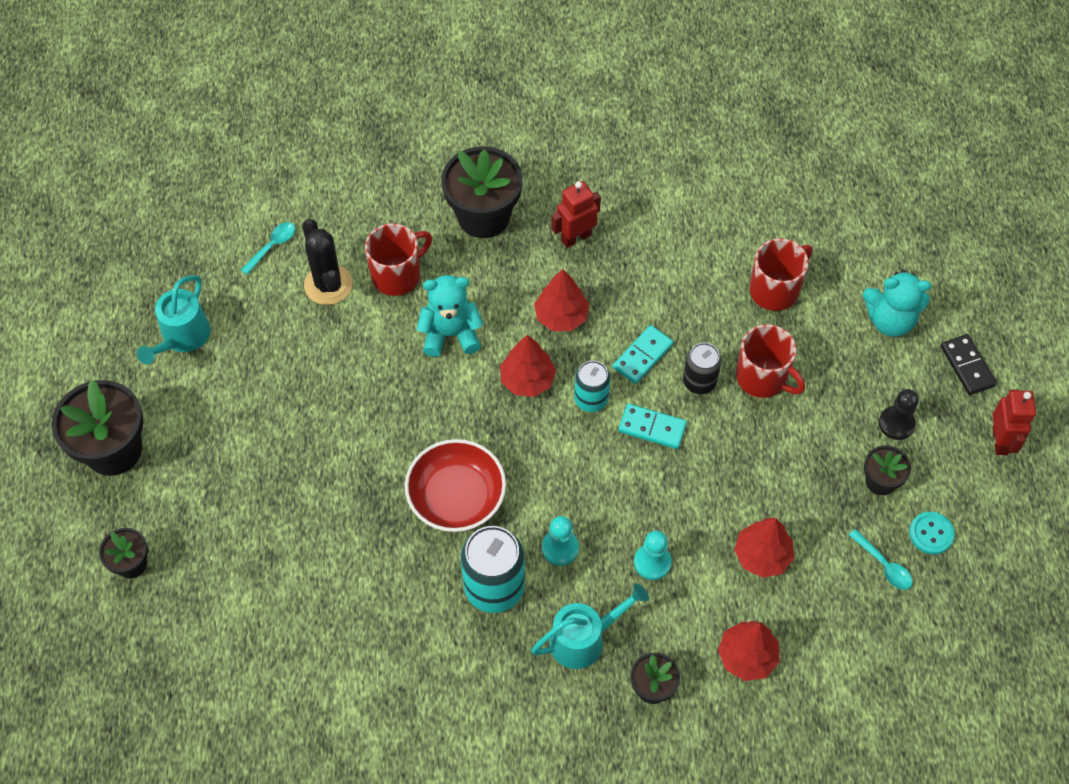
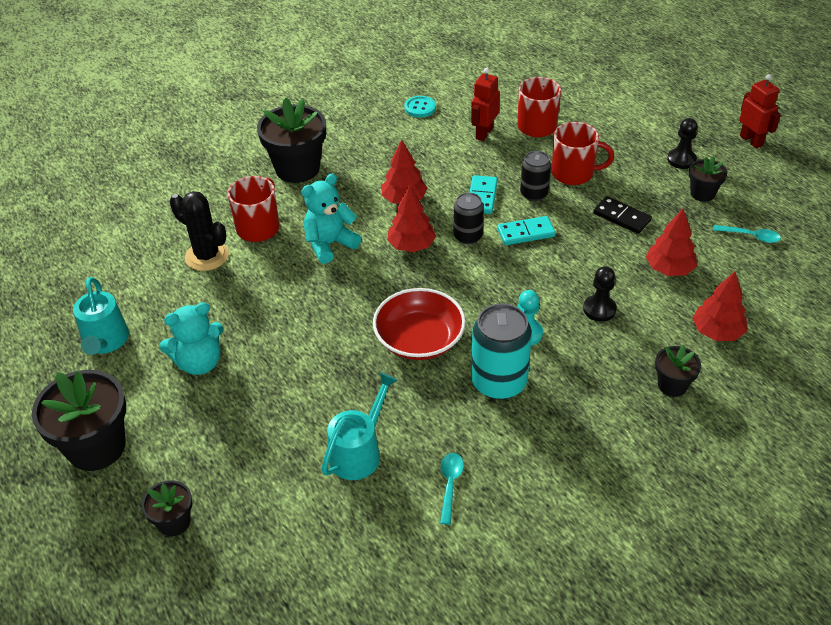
camera: 30 degrees left, 15 degrees down
turquoise spoon [241,222,295,275] -> turquoise spoon moved to [440,453,464,525]
turquoise watering can [531,583,649,669] -> turquoise watering can moved to [321,372,398,480]
red robot [551,181,601,248] -> red robot moved to [471,68,500,141]
turquoise can [574,361,610,412] -> black can [454,193,484,244]
turquoise pawn [634,531,672,580] -> black pawn [583,266,617,322]
turquoise teddy bear [863,270,931,337] -> turquoise teddy bear moved to [159,302,224,375]
turquoise button [909,512,955,554] -> turquoise button moved to [404,96,436,117]
black domino [941,334,997,395] -> black domino moved to [593,196,652,234]

